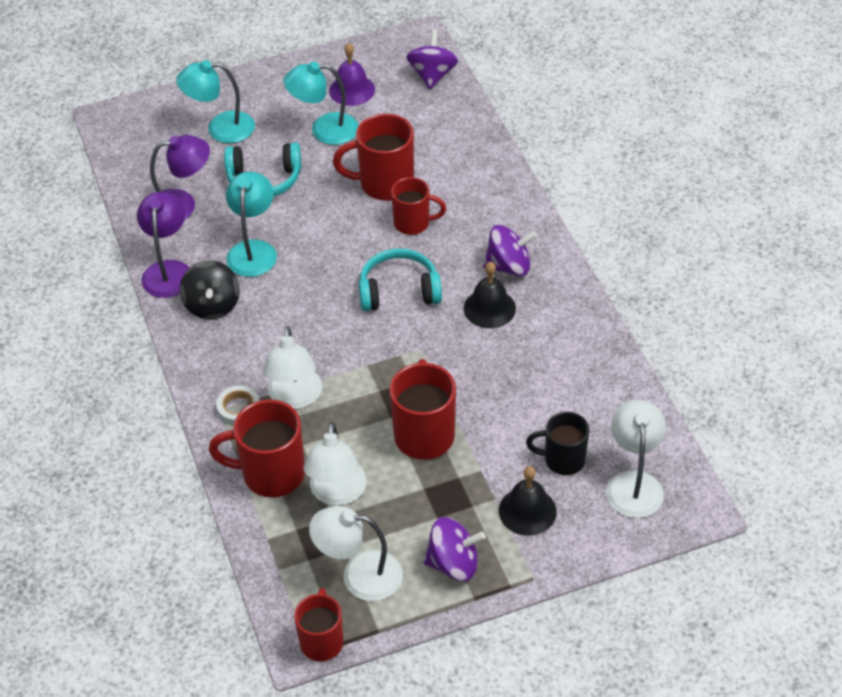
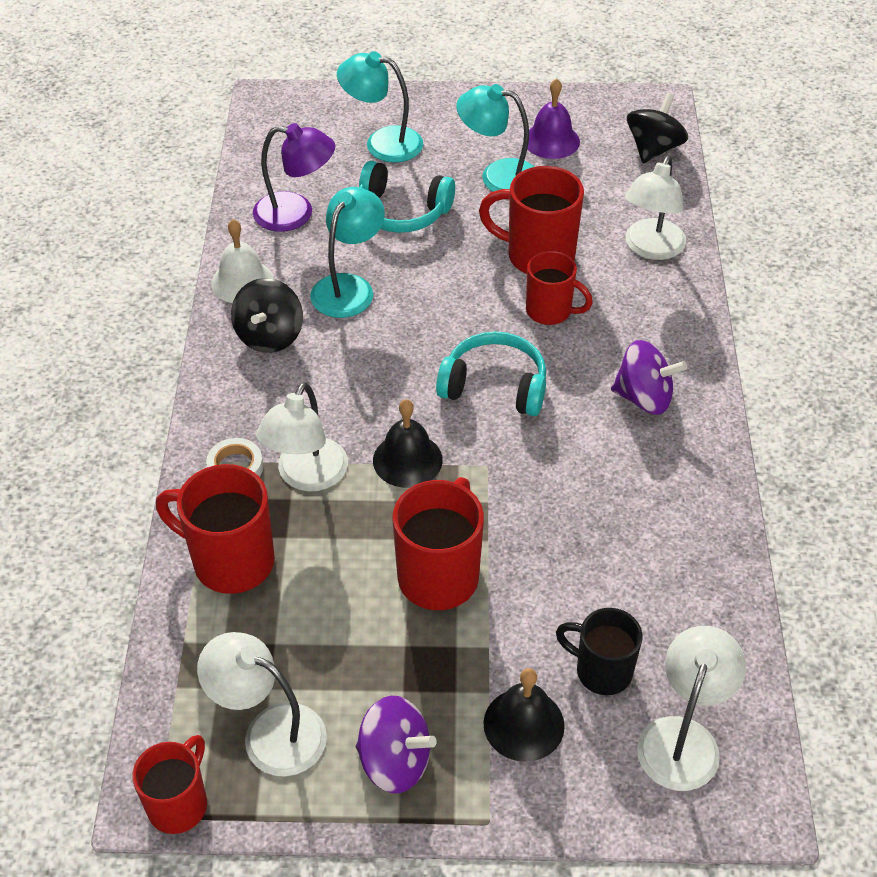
camera: 20 degrees right, 0 degrees up
purple lamp [137,192,189,298] -> white bell [211,219,274,303]
white lamp [304,422,367,506] -> white lamp moved to [625,155,686,260]
purple spinning top [406,30,458,89] -> black spinning top [627,93,688,163]
black bell [464,261,516,328] -> black bell moved to [373,399,443,488]

